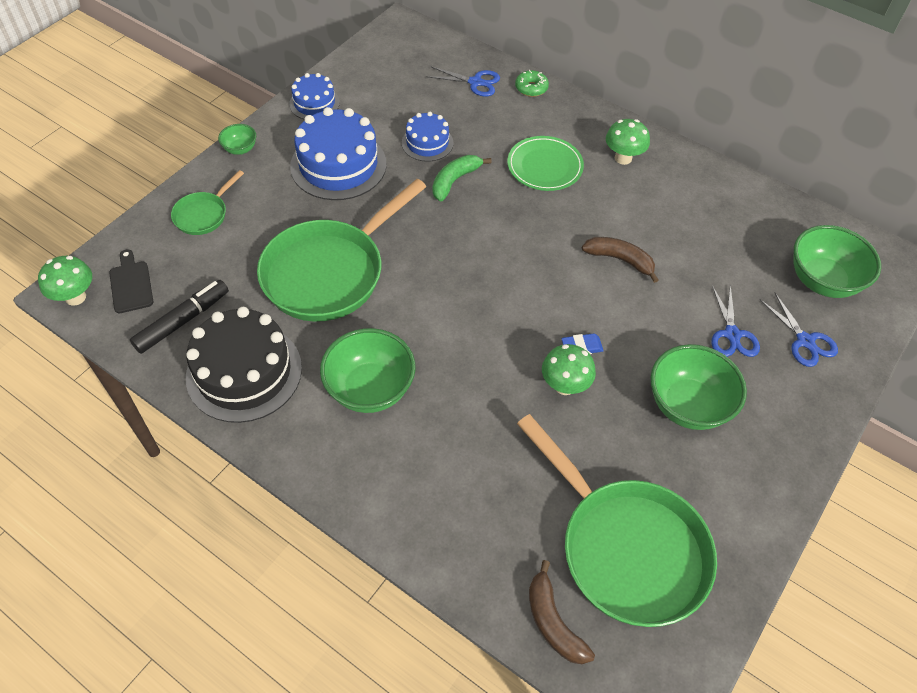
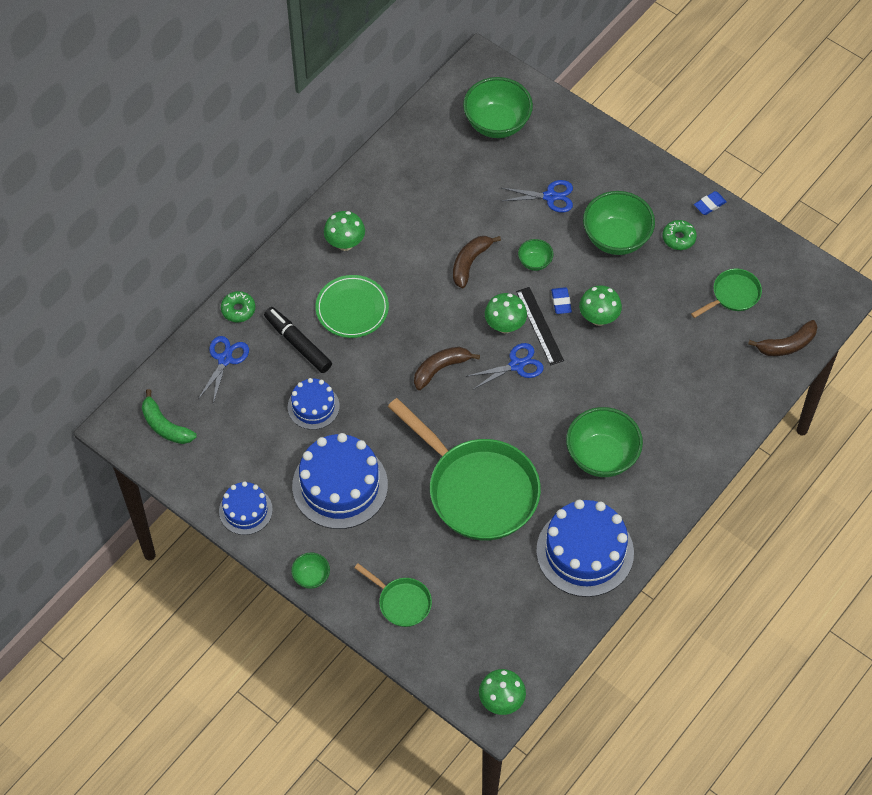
camera: 85 degrees left, 5 degrees up
black cutting board [109,249,153,313] -> none
black marker [130,280,229,354] -> black marker moved to [264,307,332,373]
black cake [186,307,302,423] -> blue cake [536,500,634,597]
green banana [432,155,492,201] -> green banana moved to [142,389,197,444]
green pan [517,414,717,627] -> green pan [691,269,762,318], size x0.46
blue scissors [760,292,838,367] -> blue scissors moved to [468,343,544,389]
none -> brown banana [414,347,480,390]
none -> green mushroom [485,293,527,333]
none -> black ruler [516,287,564,365]
none -> green bowl [518,239,553,271]
none -> green donut [663,220,697,250]
none -> blue eraser [694,191,727,215]

